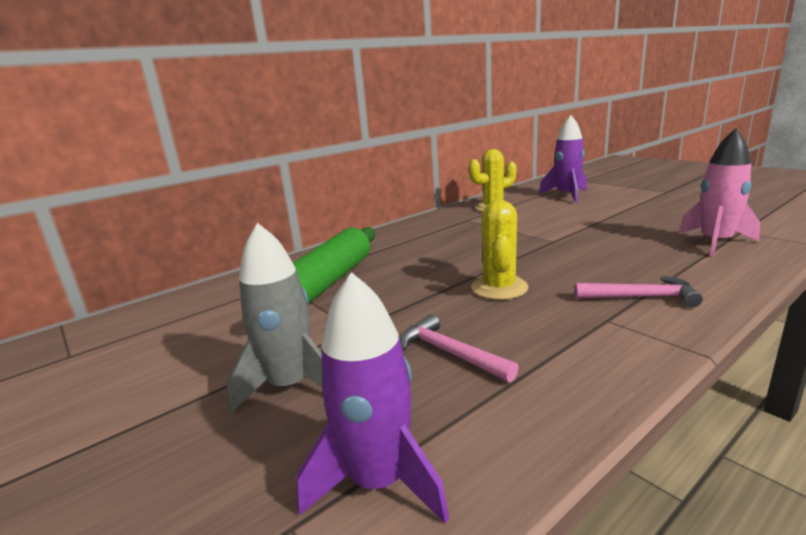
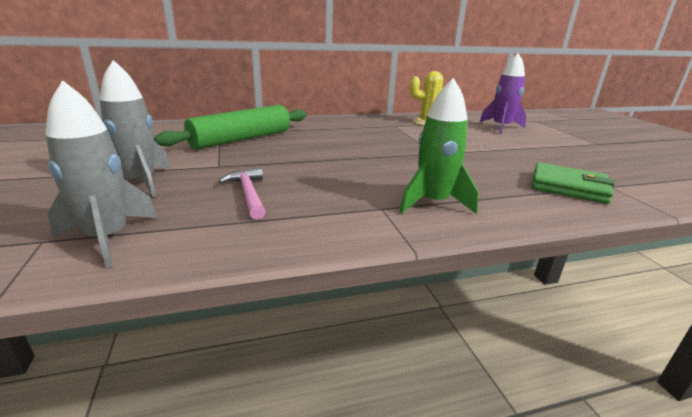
camera: 20 degrees right, 5 degrees up
purple rocket [296,272,450,524] -> grey rocket [46,80,158,268]
yellow cactus [471,200,528,300] -> none
pink hammer [575,276,703,307] -> green rocket [400,78,479,214]
pink rocket [679,128,760,256] -> green wallet [532,162,615,204]

